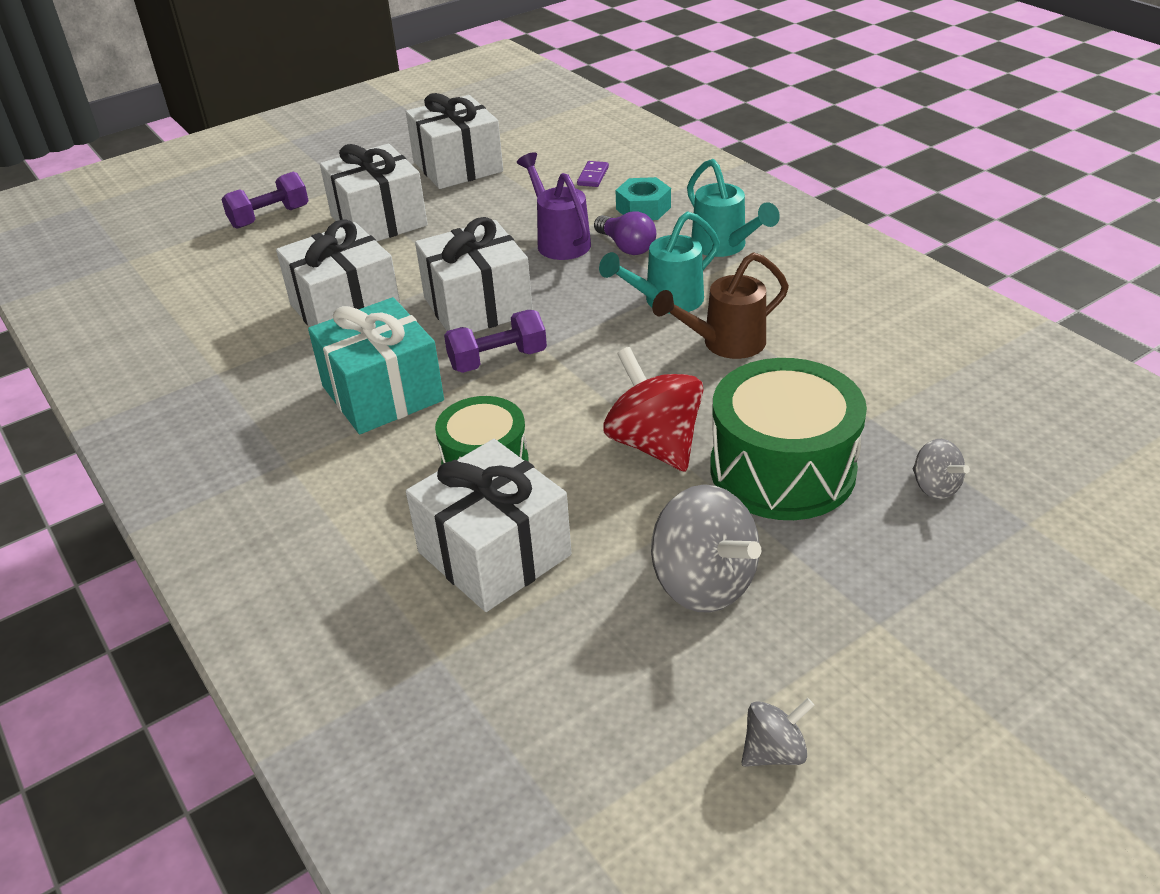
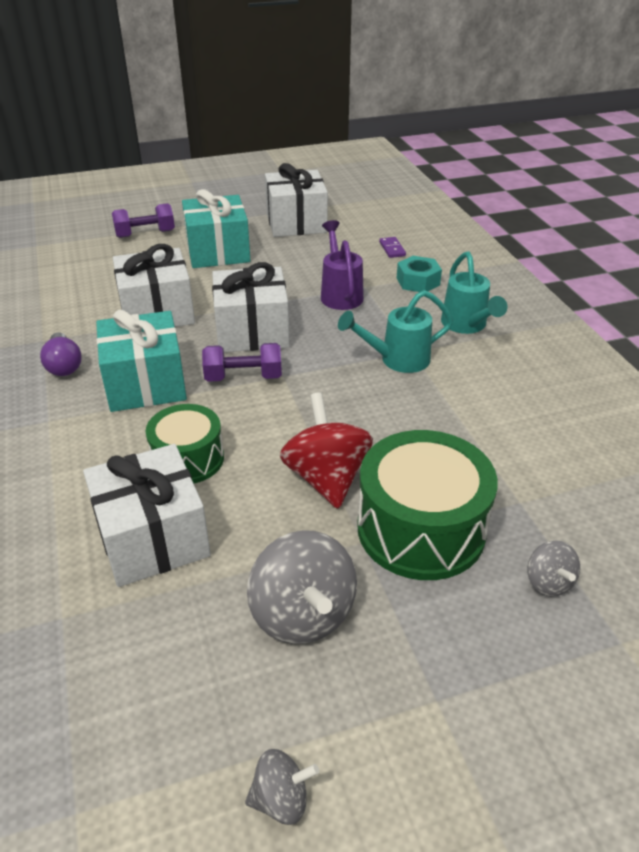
camera: 15 degrees right, 0 degrees up
white gift [320,144,428,242] -> turquoise gift [182,189,251,268]
purple domino [577,161,609,187] -> purple domino turned 45 degrees counterclockwise [379,237,406,258]
purple light bulb [594,211,656,255] -> purple light bulb moved to [40,332,82,376]
brown watering can [652,252,789,359] -> none

